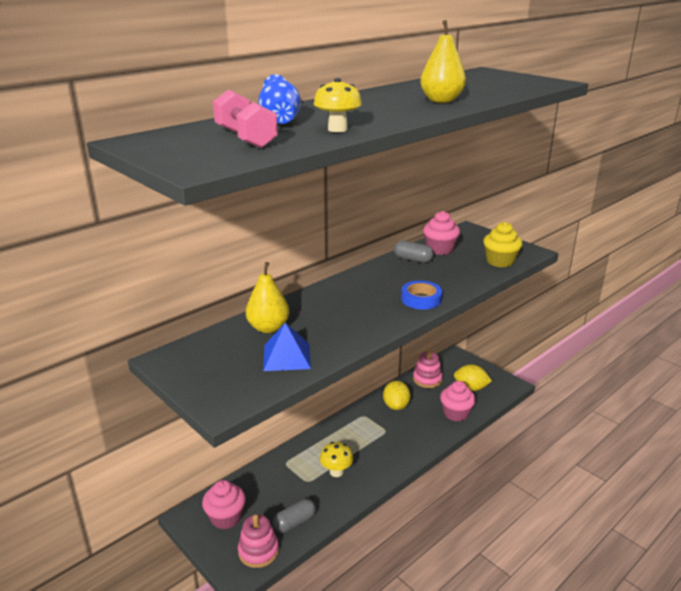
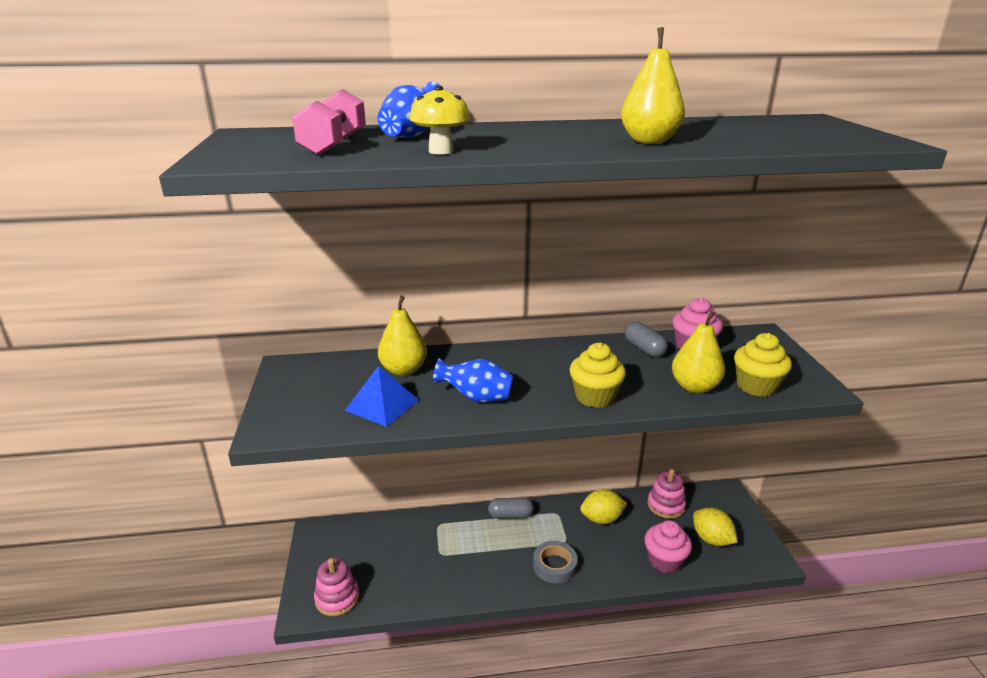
camera: 35 degrees right, 0 degrees up
pink cupcake [202,480,246,529] -> none
grey capsule [273,499,316,533] -> grey capsule moved to [488,498,534,519]
yellow mushroom [320,442,353,477] -> none
yellow lemon [383,381,410,410] -> yellow lemon turned 45 degrees clockwise [580,489,627,524]
blue tape [401,281,442,310] -> yellow cupcake [570,343,626,408]
none -> blue vase [433,358,513,403]
none -> grey tape [533,541,578,584]
none -> yellow pear [672,311,725,394]

